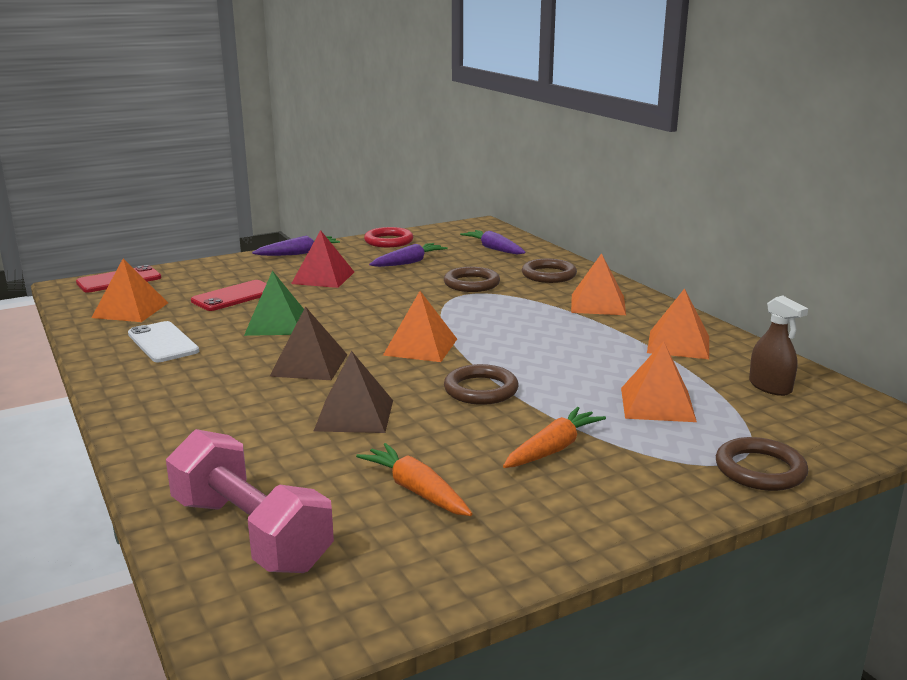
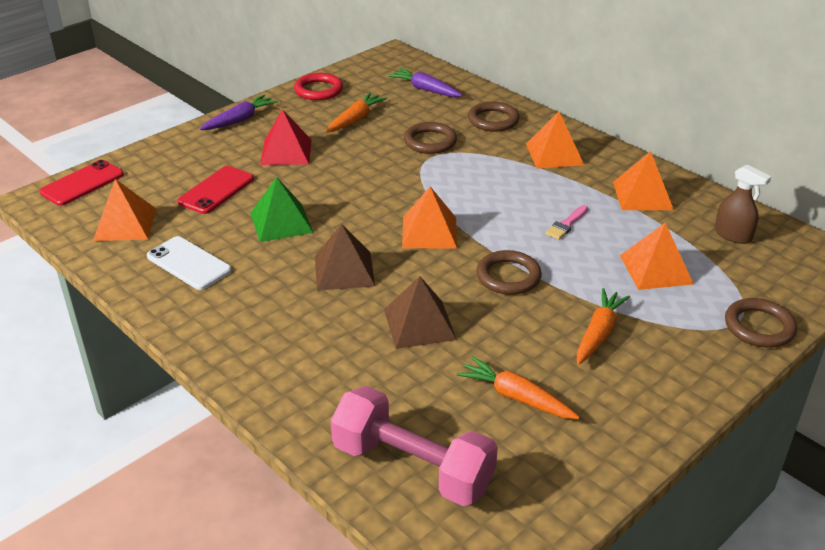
camera: 15 degrees left, 15 degrees up
purple carrot [369,243,448,267] -> orange carrot [326,93,387,133]
none -> pink brush [545,205,588,240]

